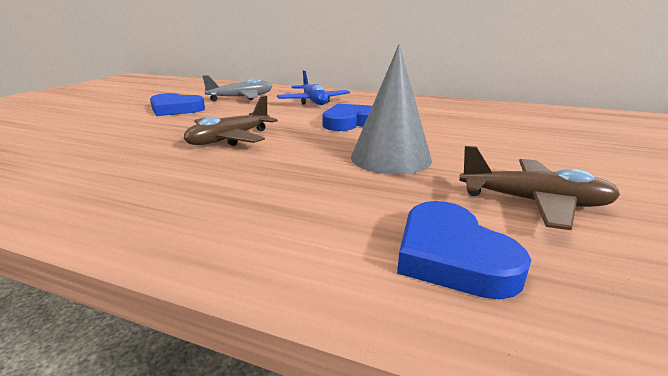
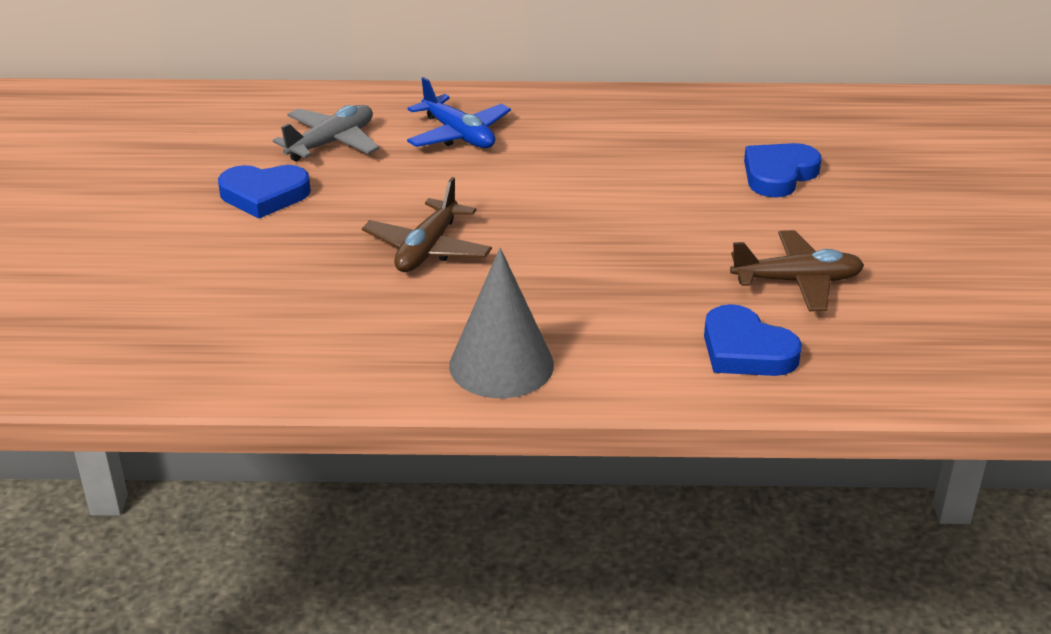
camera: 20 degrees left, 10 degrees up
blue heart [322,104,372,131] -> blue heart moved to [744,143,821,197]
grey cone [351,44,432,175] -> grey cone moved to [449,248,554,398]

